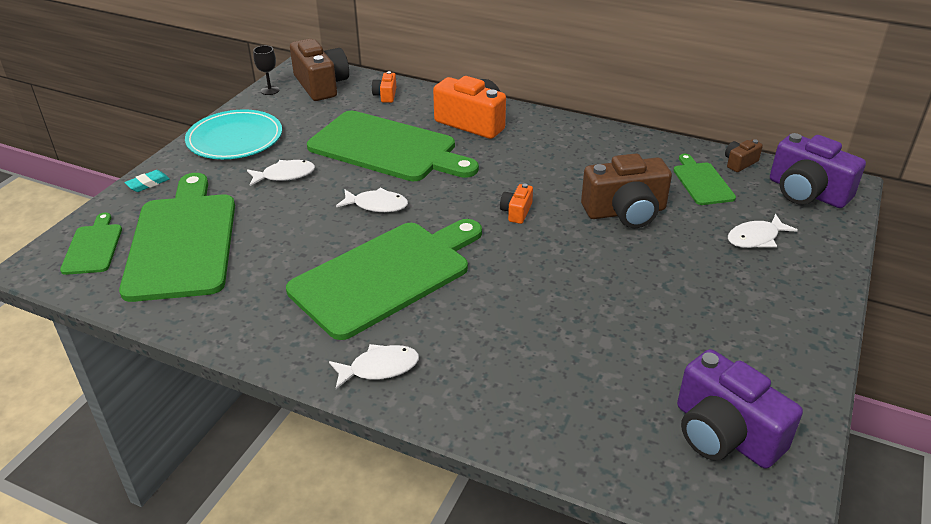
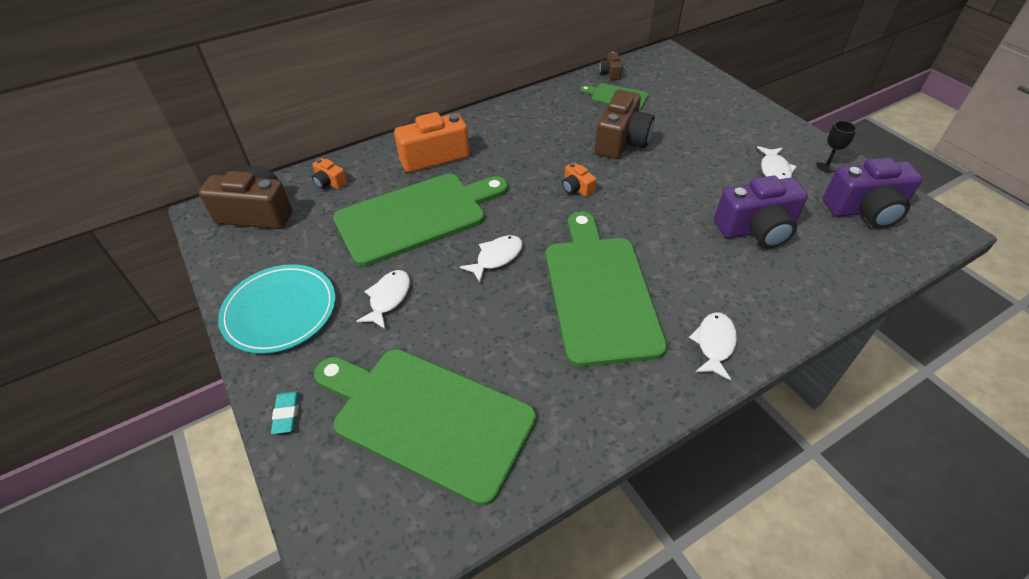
camera: 55 degrees left, 10 degrees up
green cutting board [60,213,122,275] -> none
black goblet [253,46,279,95] -> black goblet moved to [816,121,857,173]
white fish [728,214,798,248] -> white fish moved to [757,146,797,179]
purple camera [770,133,866,208] -> purple camera moved to [714,176,808,248]

